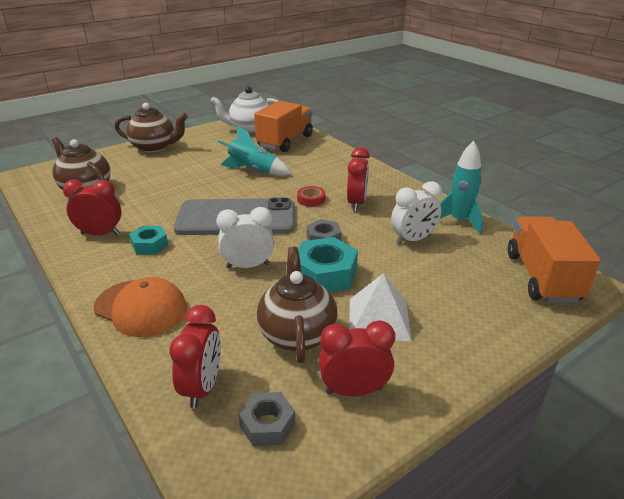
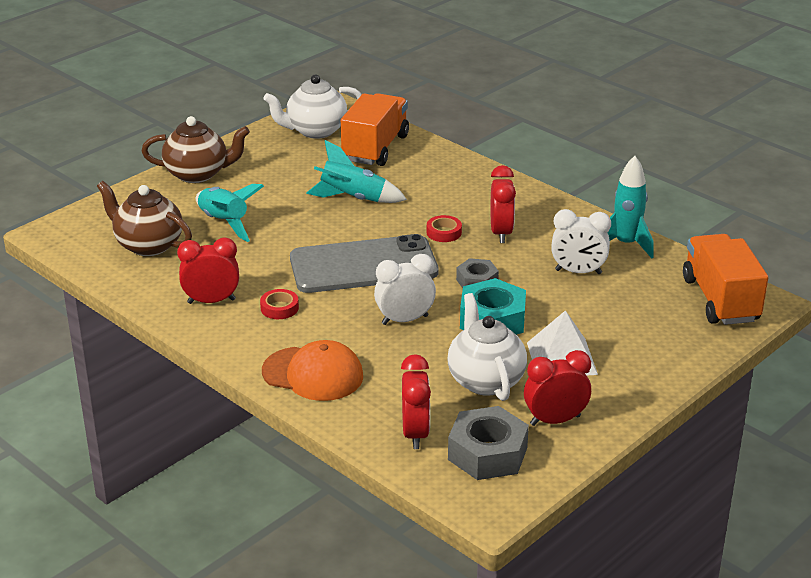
camera: 10 degrees left, 0 degrees up
turquoise nut [129,226,168,254] -> red tape [260,289,299,319]
grey nut [238,392,295,446] -> grey nut [448,406,529,480], size x1.66
brown teapot [257,247,337,363] -> white teapot [447,293,527,401]
white clock [391,181,442,245] -> white clock turned 45 degrees clockwise [551,209,611,274]
none -> turquoise rocket [196,184,264,242]

